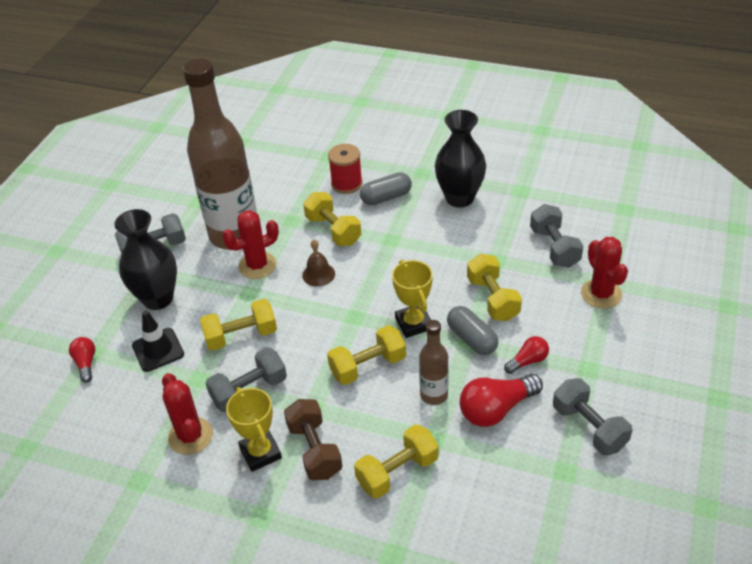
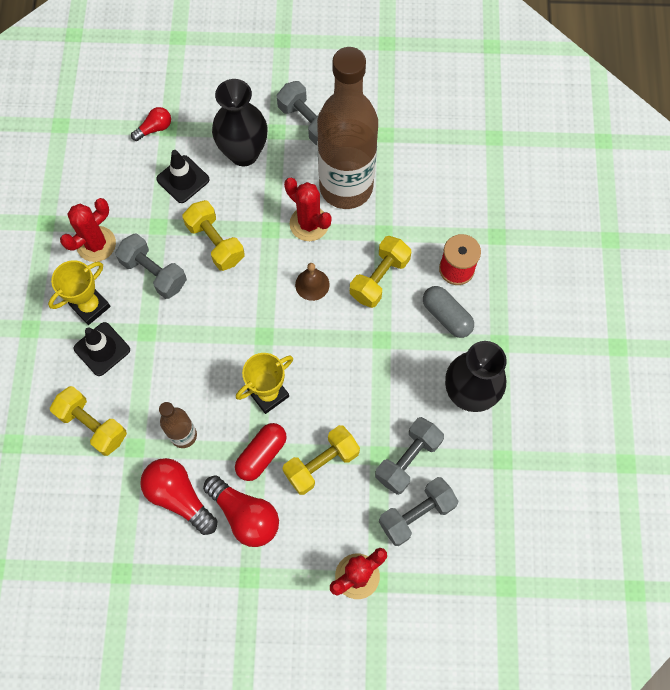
camera: 70 degrees right, 25 degrees up
brown dumbbell [284,399,343,480] -> black traffic cone [74,322,130,376]
yellow dumbbell [327,325,406,385] -> none
grey capsule [447,306,498,355] -> red capsule [235,423,287,481]
red light bulb [504,336,549,374] -> red light bulb [203,475,279,547], size x1.77
grey dumbbell [553,378,632,455] -> grey dumbbell moved to [375,417,444,495]

